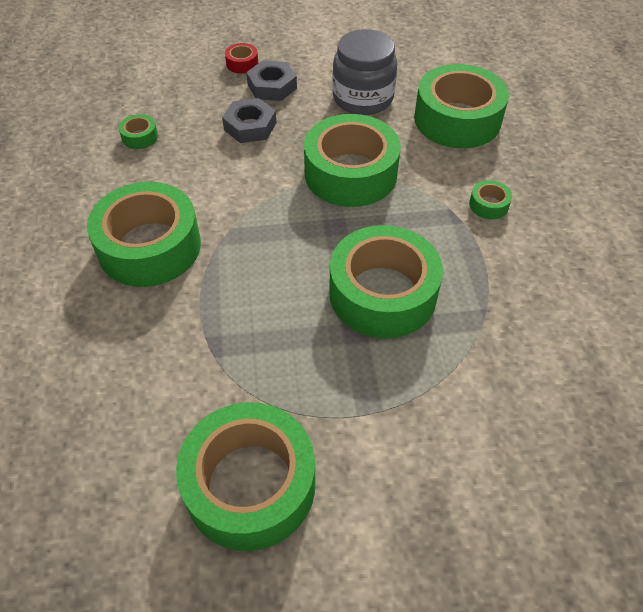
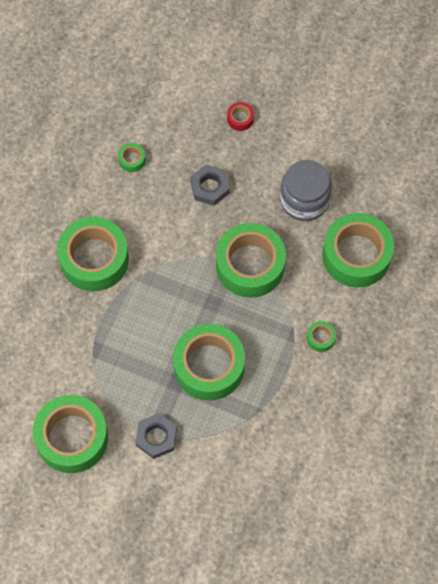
camera: 30 degrees right, 15 degrees up
grey nut [246,60,297,101] -> grey nut moved to [135,413,177,459]

